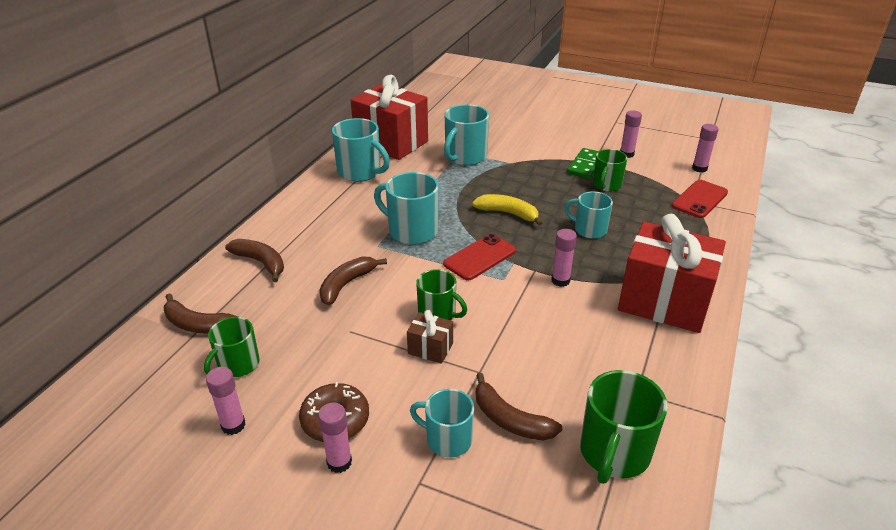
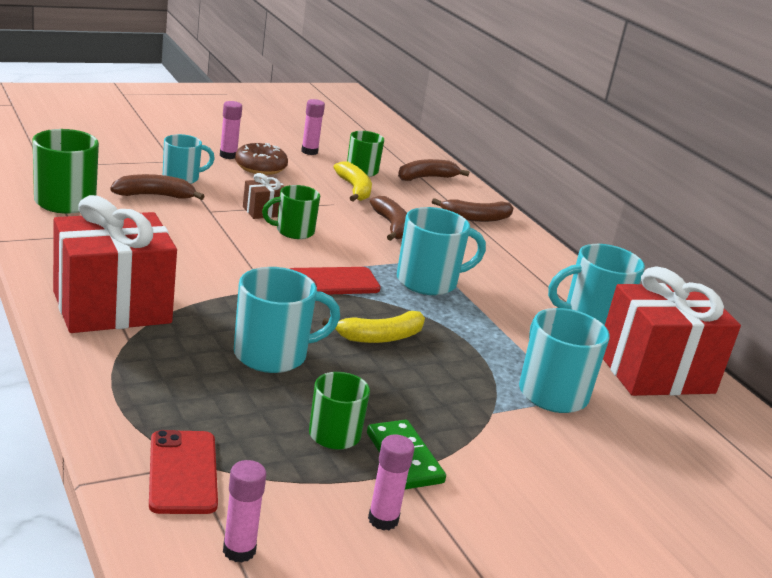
camera: 125 degrees right, 10 degrees down
red phone [443,234,516,281] -> red phone turned 75 degrees clockwise [290,267,381,295]
pink glue stick [551,229,577,287] -> none
turquoise mug [564,192,613,239] -> turquoise mug [234,267,340,373], size x1.53
none -> yellow banana [333,161,372,201]

